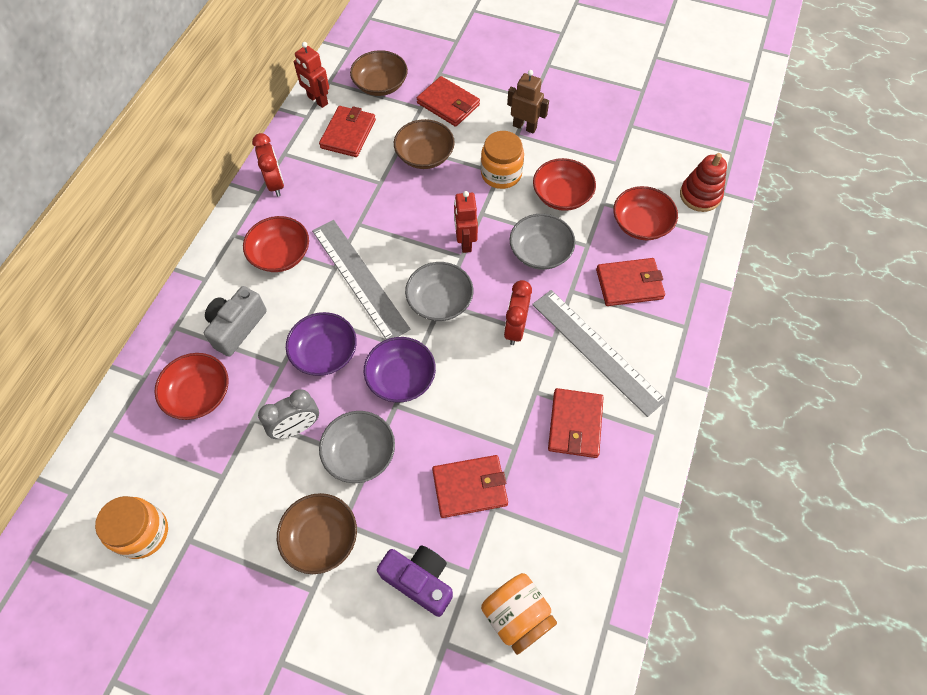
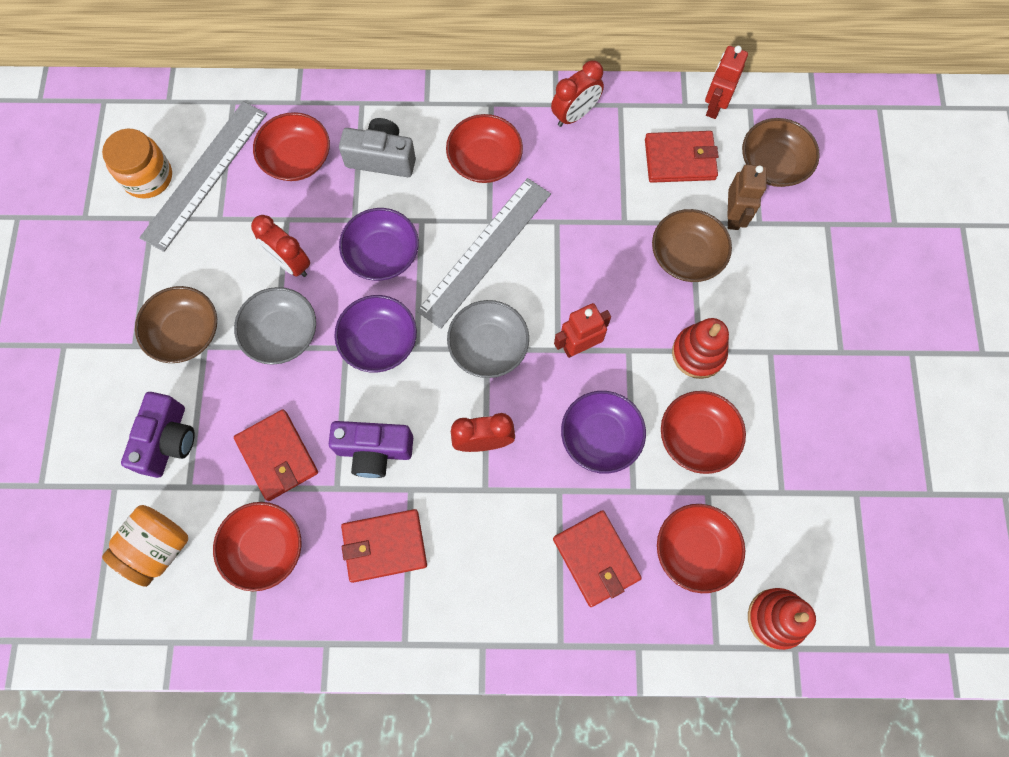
camera: 70 degrees right, 10 degrees up
grey clock [258,389,319,439] -> red clock [251,215,310,277]
red wallet [417,76,480,127] -> none
orange jar [481,131,524,189] -> red stacking toy [672,318,729,379]
brown robot [507,70,549,134] -> brown robot moved to [727,164,767,230]
grey bowl [510,214,575,270] -> purple bowl [561,391,646,474]
grey ruler [532,290,666,417] -> grey ruler moved to [139,101,267,252]
none -> red bowl [213,502,301,591]
none -> purple camera [329,421,413,478]

